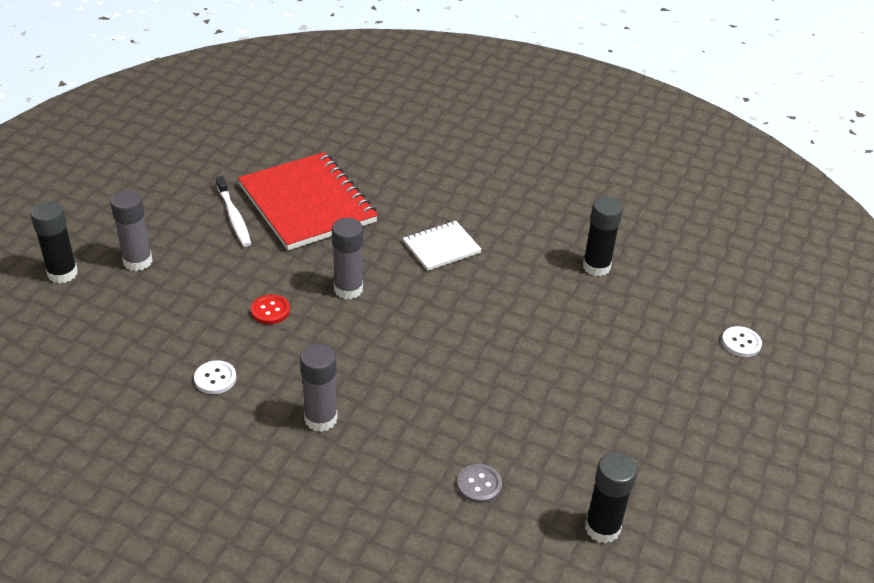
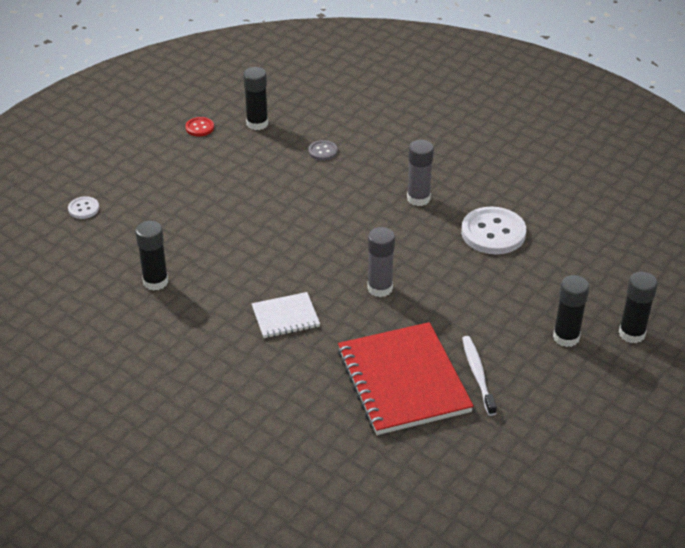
camera: 165 degrees left, 0 degrees up
grey glue stick [110,190,153,271] -> black glue stick [553,275,589,347]
white button [194,360,236,394] -> white button [461,207,526,254], size x2.06
red button [251,294,290,324] -> red button moved to [185,117,214,137]

